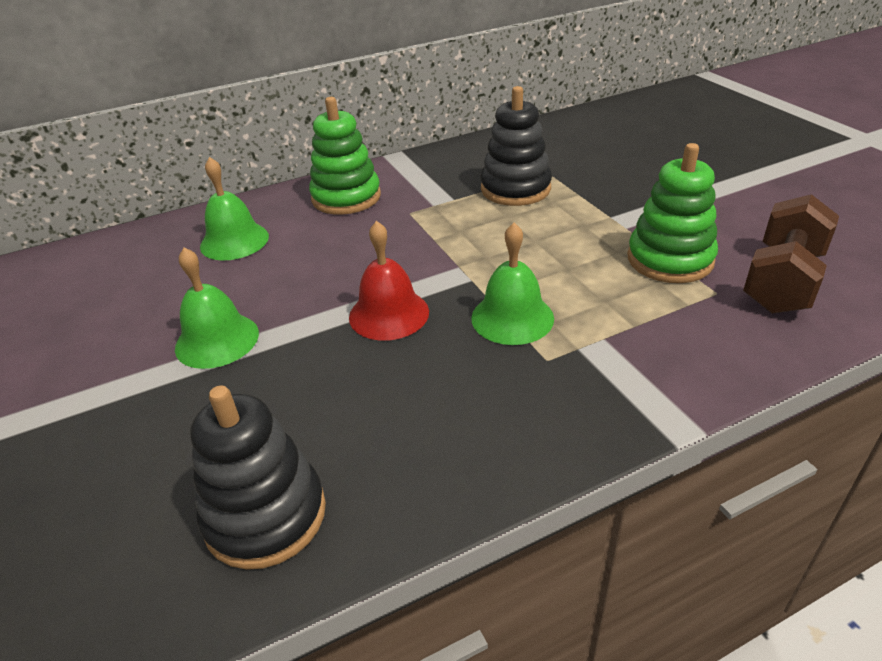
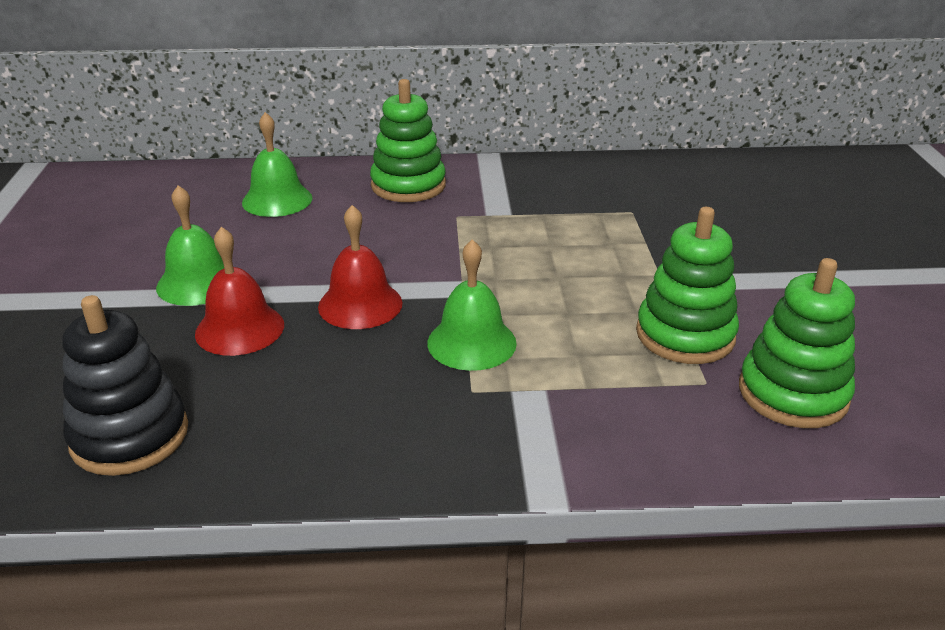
camera: 20 degrees right, 5 degrees down
black stacking toy [480,86,552,206] -> none
brown dumbbell [743,194,839,314] -> green stacking toy [739,258,855,428]
none -> red bell [195,227,284,356]

